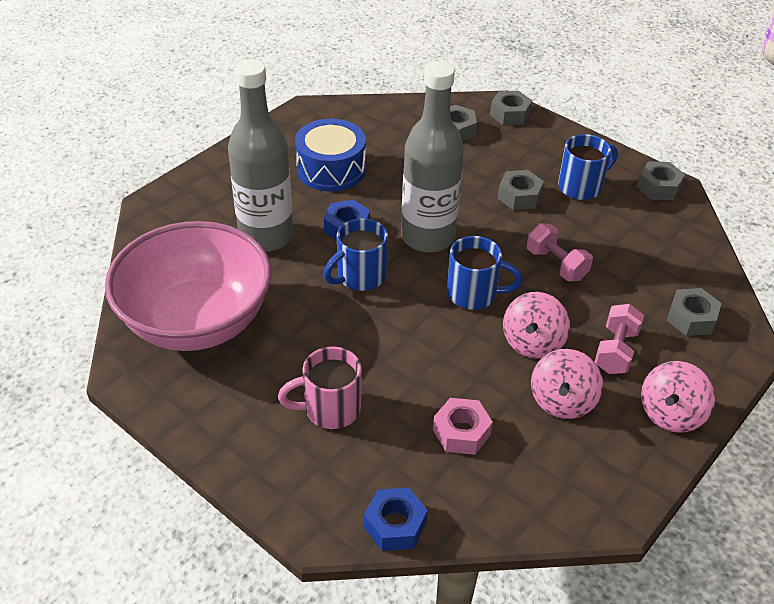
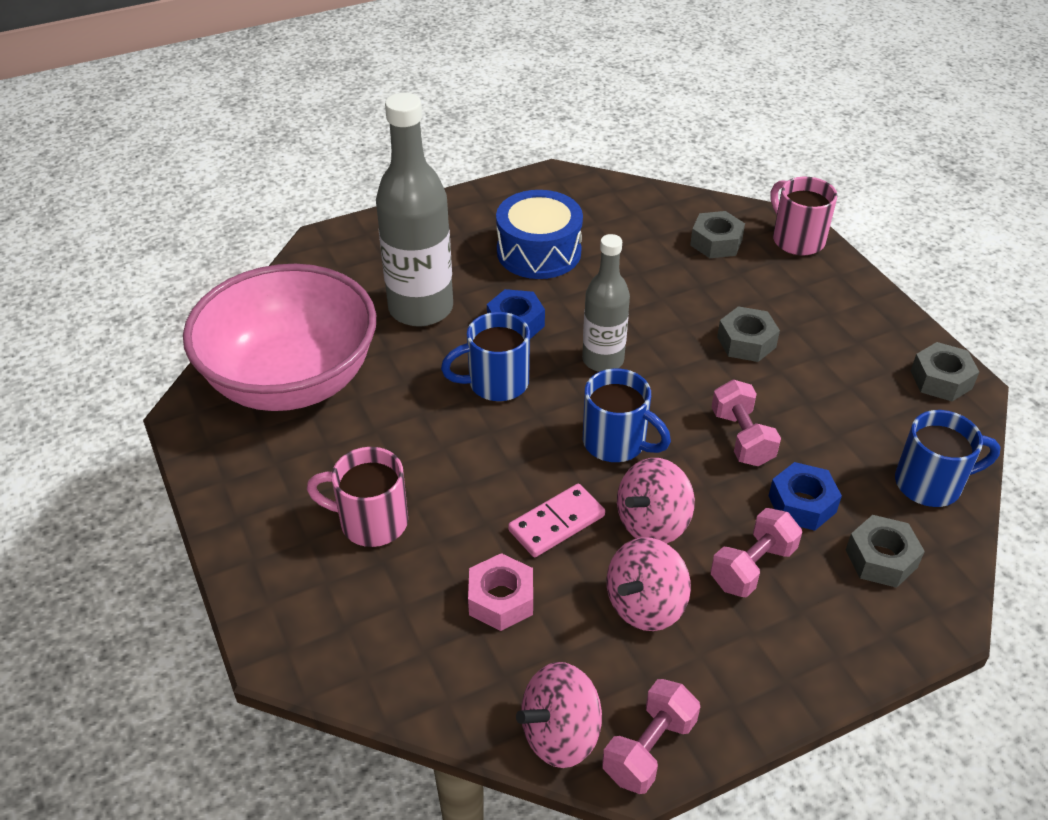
camera: 25 degrees right, 0 degrees up
blue nut [364,488,428,551] -> blue nut moved to [769,462,842,531]
grey bottle [401,61,464,253] -> grey bottle [582,234,630,372], size x0.61
grey nut [490,91,532,125] -> pink mug [771,177,838,255]
blue mug [558,134,618,200] -> blue mug moved to [895,410,1001,507]
pink spinning top [641,361,715,433] -> pink spinning top moved to [516,662,602,768]
none -> pink domino [508,484,605,557]
none -> pink dumbbell [602,679,700,794]

